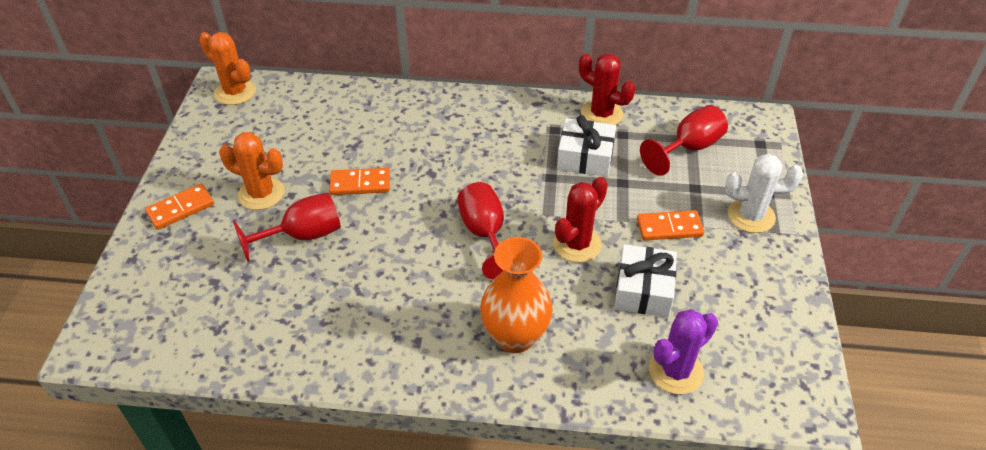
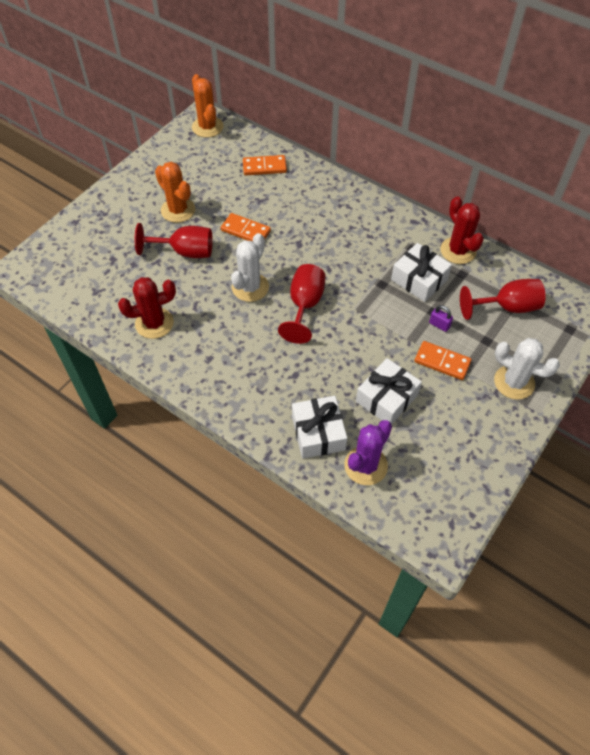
camera: 30 degrees right, 10 degrees up
orange domino [145,184,214,230] -> orange domino moved to [243,155,287,175]
orange vase [480,237,553,353] -> none
red cactus [553,177,608,262] -> red cactus moved to [118,277,176,339]
purple cactus [649,309,718,394] -> purple cactus turned 45 degrees counterclockwise [344,420,392,485]
none -> white cactus [231,233,269,302]
none -> white gift [292,396,347,459]
none -> purple padlock [429,305,453,332]

